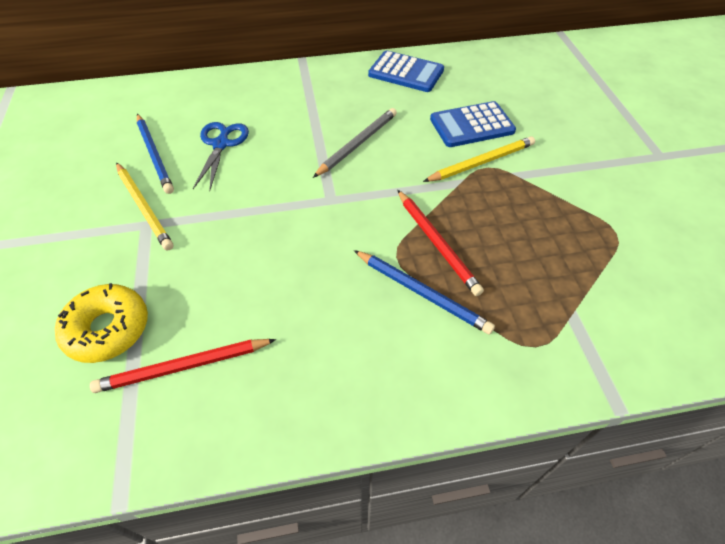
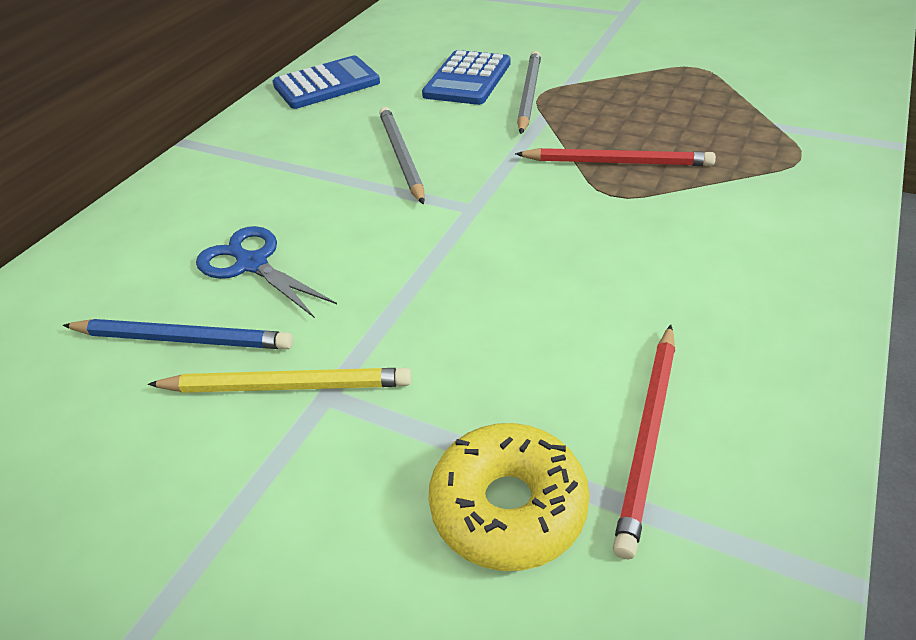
camera: 50 degrees left, 10 degrees down
blue pencil [354,250,495,335] -> none
yellow pencil [423,136,535,182] -> grey pencil [517,51,541,134]

